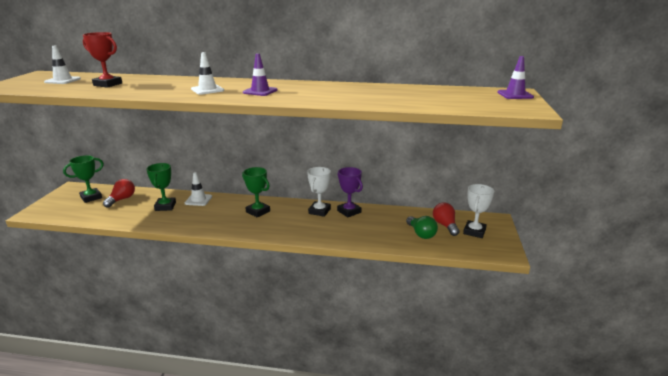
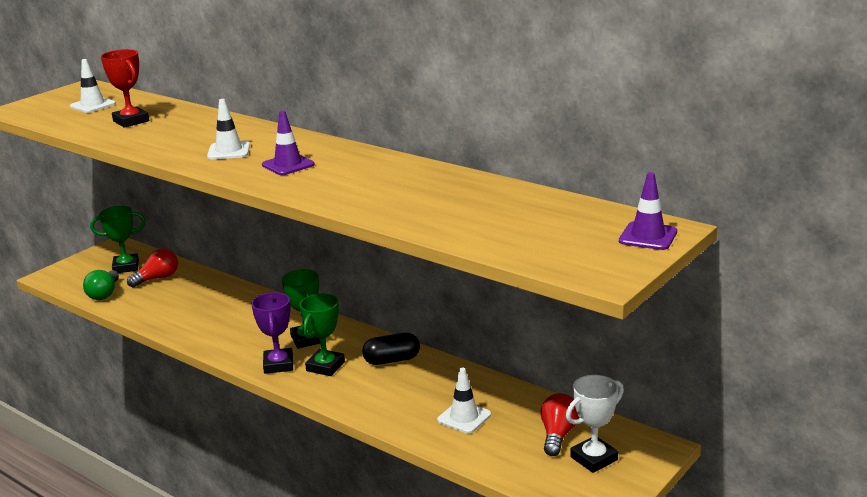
camera: 30 degrees right, 0 degrees up
green trophy [146,163,176,211] -> green trophy moved to [300,294,345,376]
white traffic cone [185,172,212,206] -> white traffic cone moved to [437,367,491,434]
white trophy [307,167,331,217] -> black capsule [362,333,420,365]
purple trophy [337,167,363,217] -> purple trophy moved to [251,292,293,374]
green light bulb [406,216,438,239] -> green light bulb moved to [83,270,119,300]

